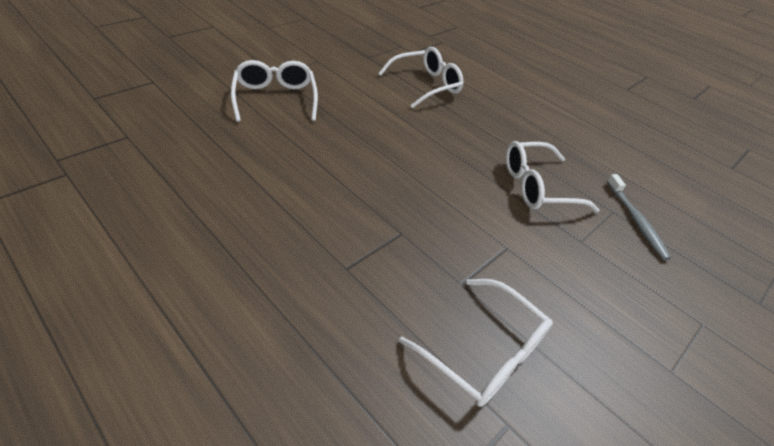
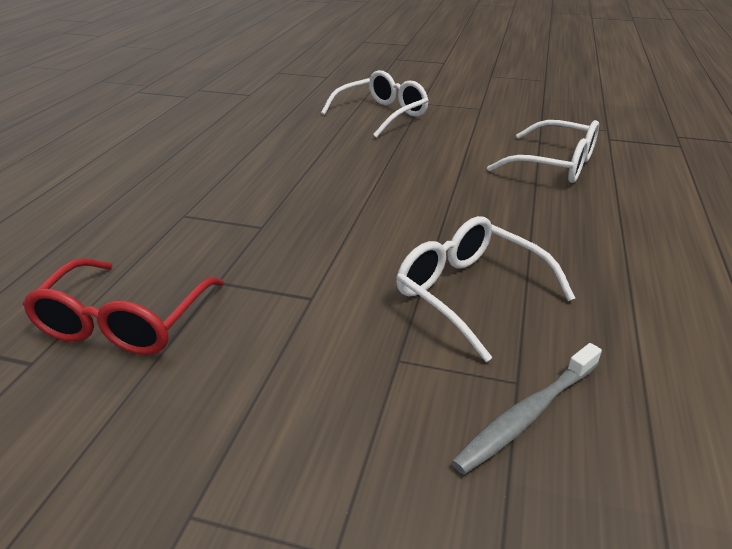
camera: 65 degrees right, 10 degrees down
white glasses [399,279,553,407] -> red glasses [22,258,224,355]

